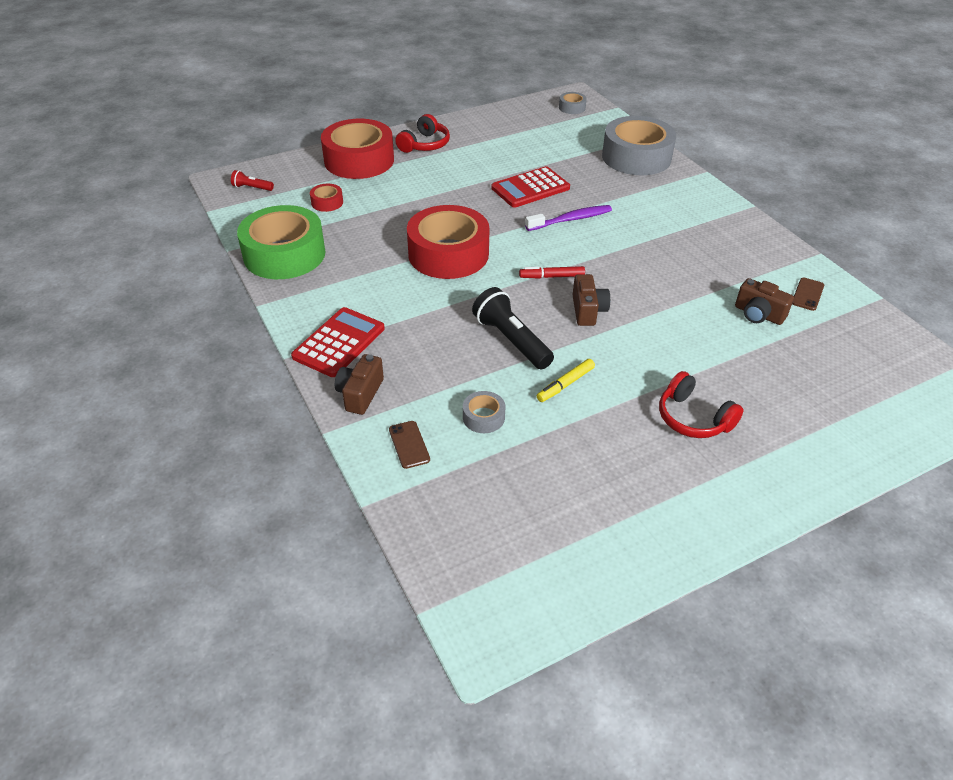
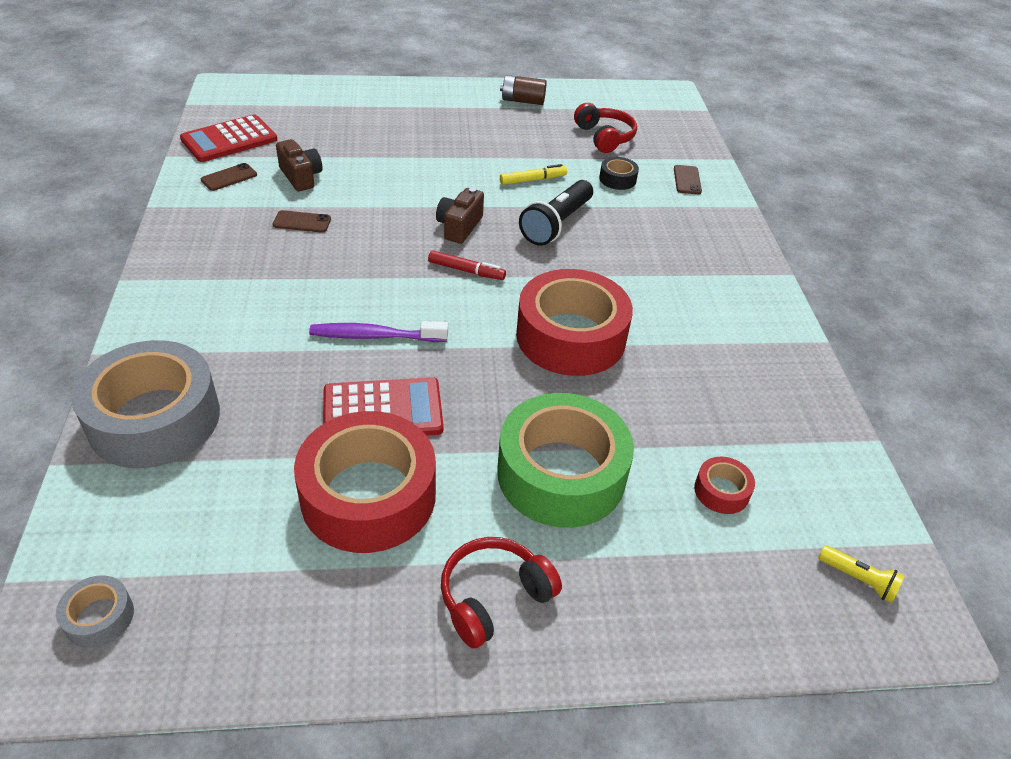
camera: 160 degrees left, 0 degrees up
red flashlight [231,170,274,191] -> yellow flashlight [818,545,905,603]
green tape [237,205,325,279] -> green tape moved to [497,393,634,528]
red calculator [291,307,385,377] -> red calculator moved to [180,114,277,162]
red tape [321,119,394,179] -> red tape moved to [294,411,436,553]
brown camera [335,354,384,415] -> none
grey tape [463,391,505,433] -> black tape [599,157,639,190]
black flashlight [472,287,554,369] -> black flashlight turned 45 degrees clockwise [519,180,593,246]
red headphones [659,371,744,438] -> red headphones moved to [574,103,637,153]
none -> brown phone [273,210,331,233]
none -> brown battery [500,75,547,105]

